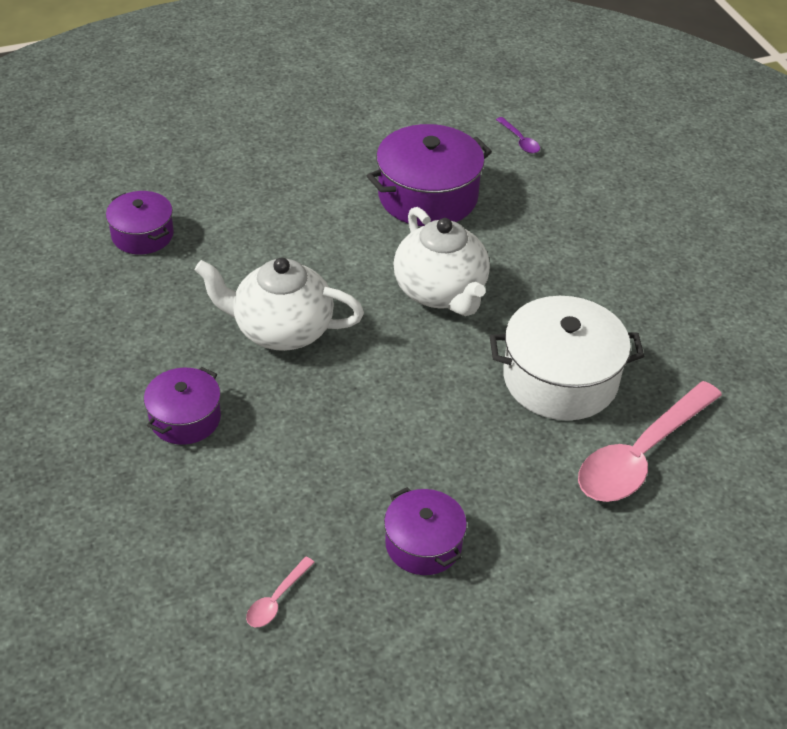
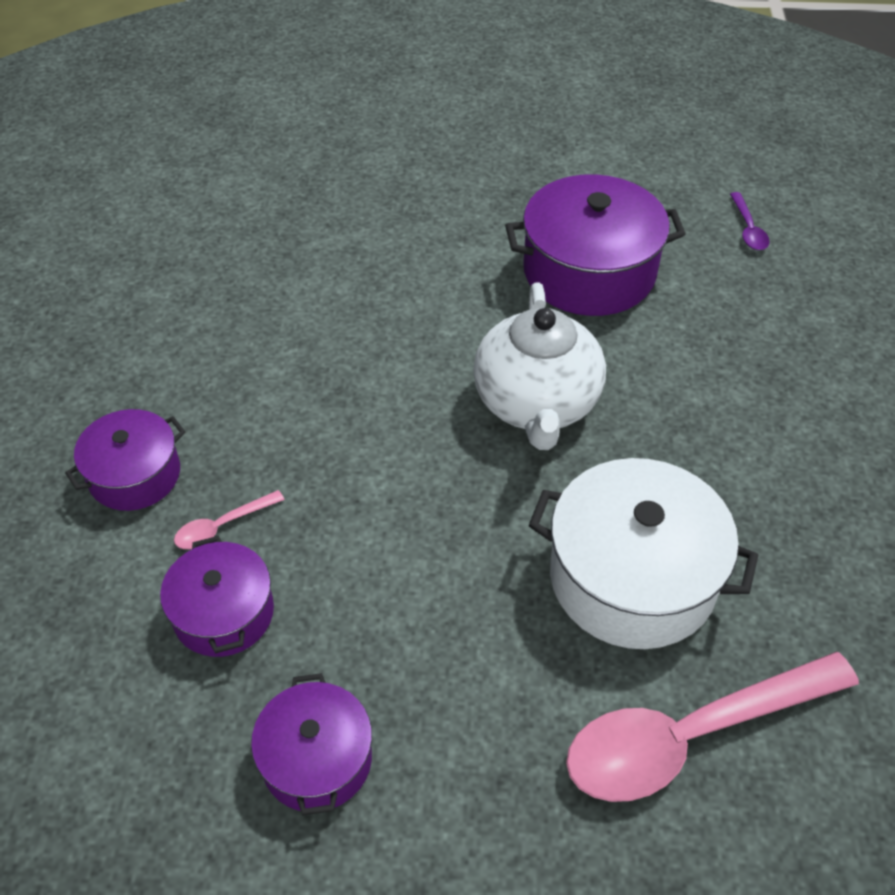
camera: 25 degrees right, 5 degrees up
purple pot [106,191,174,254] -> purple pot moved to [160,536,274,657]
white teapot [194,258,364,351] -> none
pink spoon [246,557,315,627] -> pink spoon moved to [174,490,285,549]

